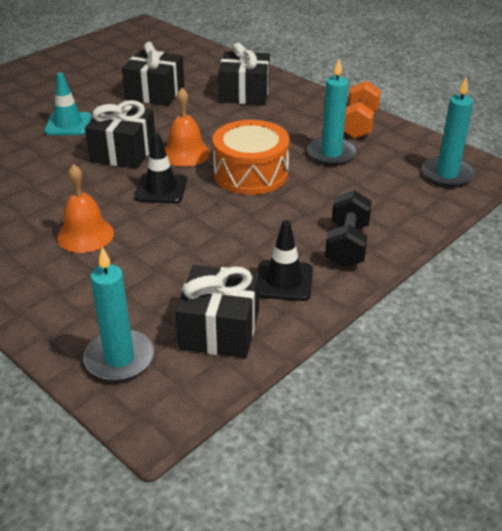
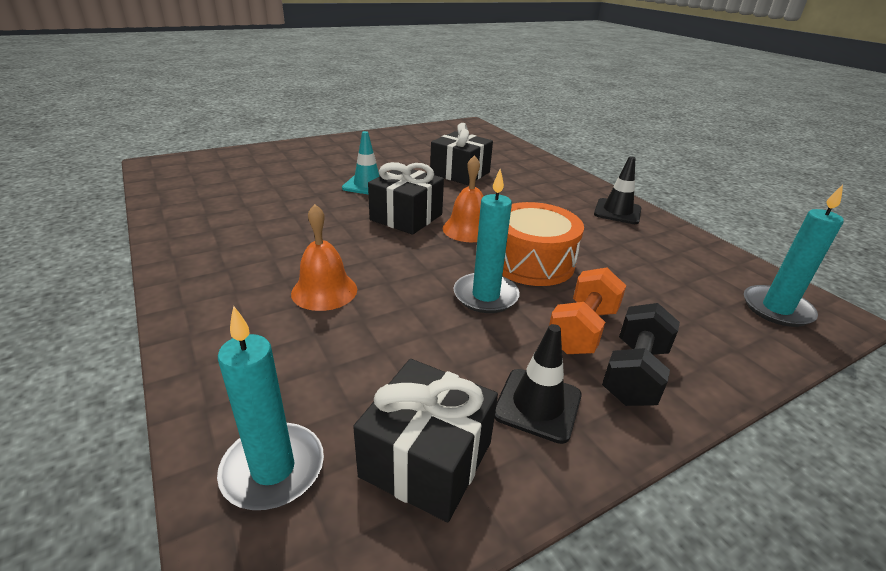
camera: 15 degrees right, 5 degrees down
black traffic cone [134,133,187,203] -> black traffic cone moved to [594,156,641,224]
black gift [218,43,270,105] -> none
turquoise candle [307,59,357,166] -> turquoise candle moved to [454,169,520,313]
orange dumbbell [344,81,381,139] -> orange dumbbell moved to [549,267,626,354]

